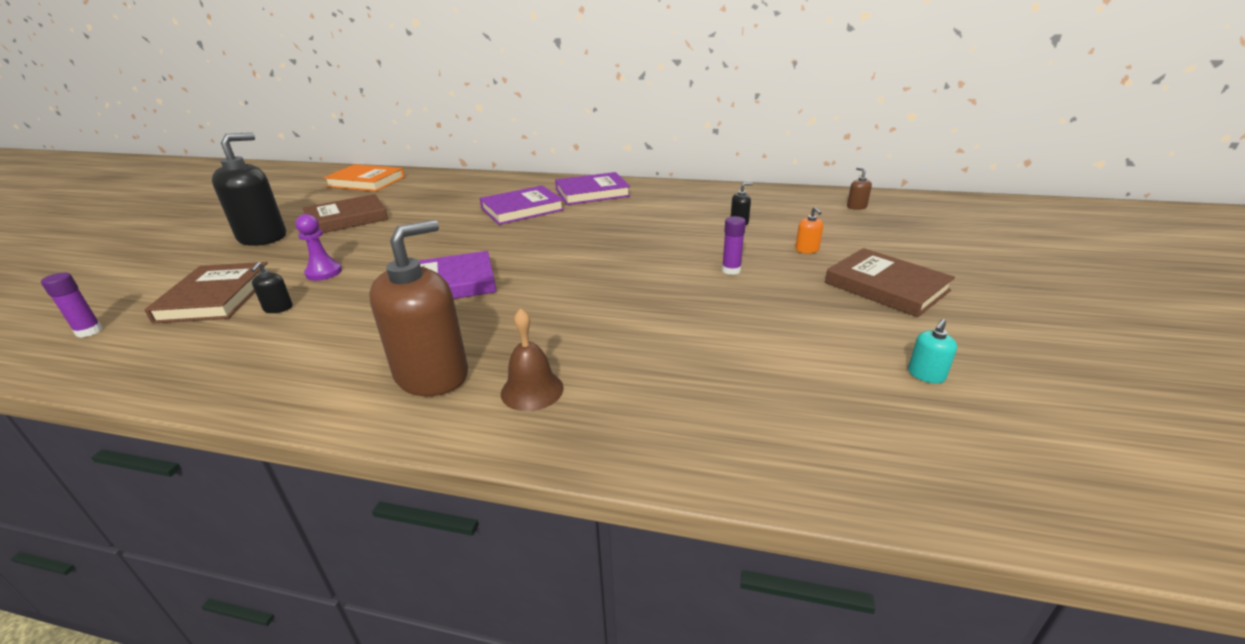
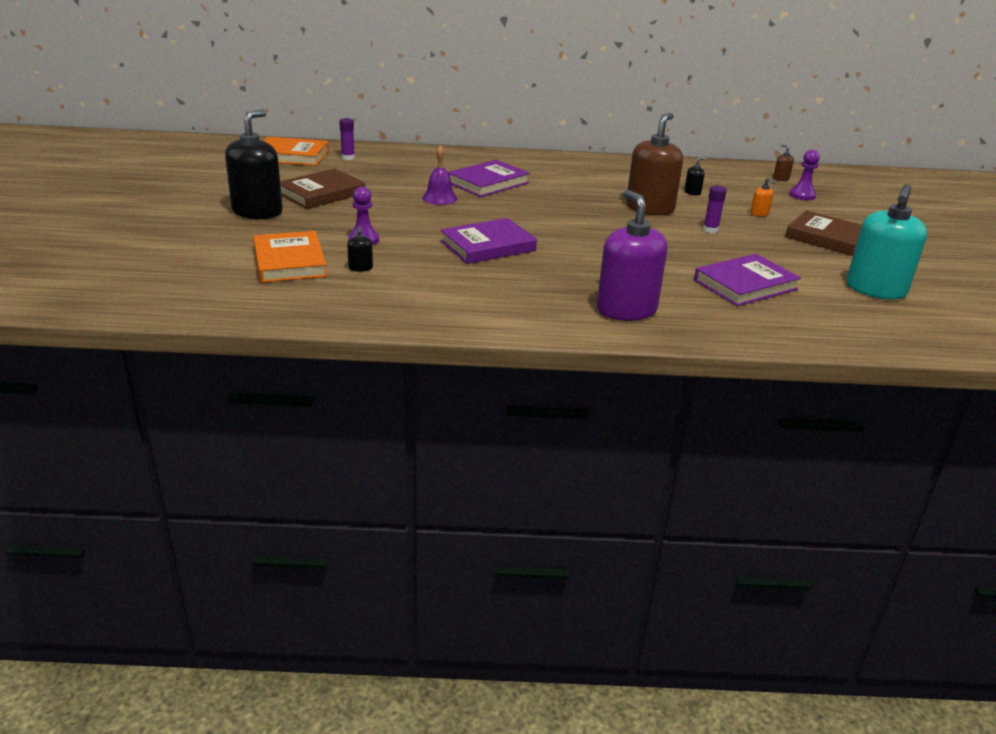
camera: 15 degrees left, 0 degrees up
purple glue stick [41,272,103,338] -> purple glue stick moved to [339,118,355,160]
brown book [145,262,268,324] -> orange book [253,231,327,283]
brown soap dispenser [369,220,468,396] -> brown soap dispenser moved to [626,113,683,215]
brown bell [501,308,564,411] -> purple soap dispenser [597,190,668,321]
purple book [555,172,630,205] -> purple book moved to [694,254,801,306]
turquoise soap dispenser [908,319,957,384] -> turquoise soap dispenser [846,184,927,300], size x2.46
none -> purple bell [422,145,458,205]
none -> purple pawn [789,150,820,200]

